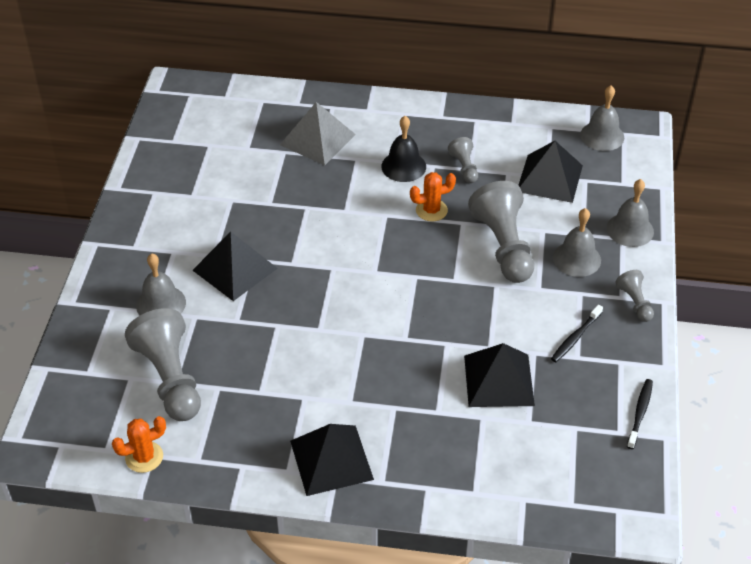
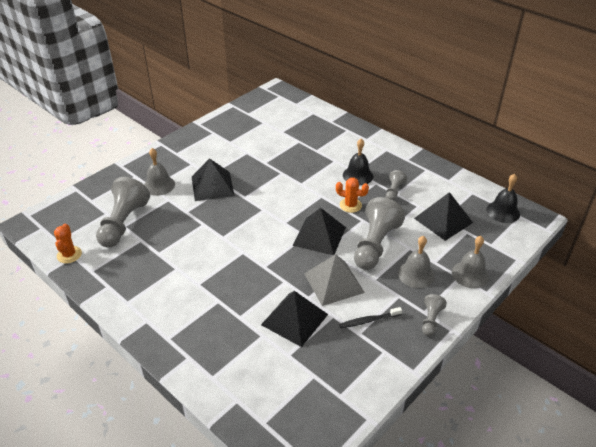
camera: 35 degrees right, 5 degrees down
orange cactus [112,416,166,473] -> orange cactus turned 75 degrees clockwise [54,224,82,263]
grey pyramid [280,102,356,165] -> grey pyramid moved to [304,254,365,306]
black pyramid [290,424,374,496] -> black pyramid moved to [293,208,346,256]
grey bell [580,86,624,151] -> black bell [486,174,520,223]
black toothbrush [627,379,653,449] -> none

